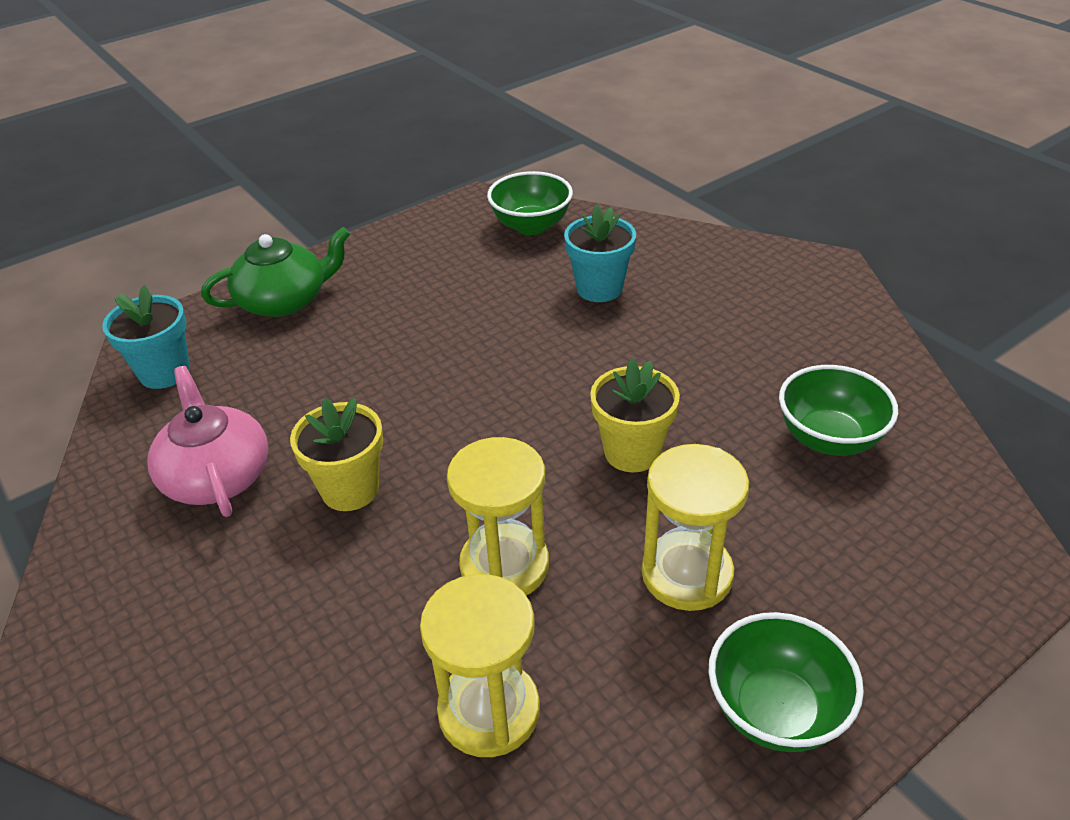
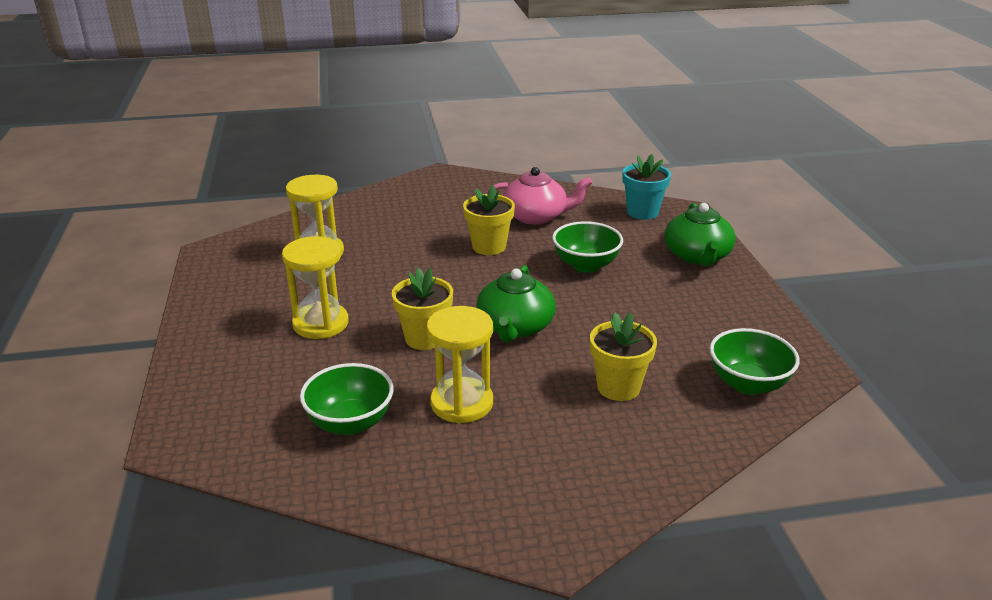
camera: 115 degrees right, 10 degrees down
yellow hourglass [447,437,549,595] -> yellow hourglass moved to [427,306,493,423]
turquoise flower pot [564,205,636,302] -> yellow flower pot [590,313,657,401]
green bowl [708,612,864,752] -> green bowl moved to [552,221,623,273]
none -> green teapot [476,265,556,342]

